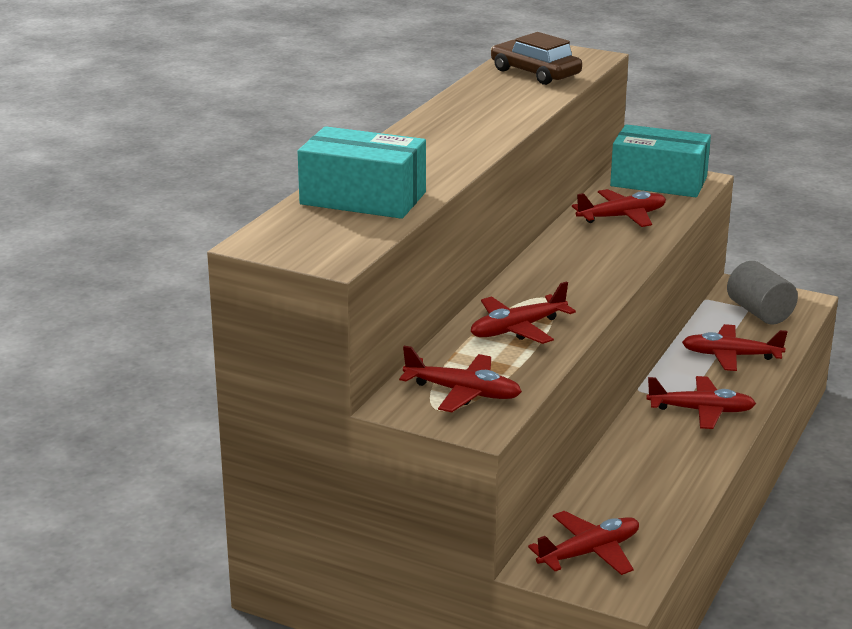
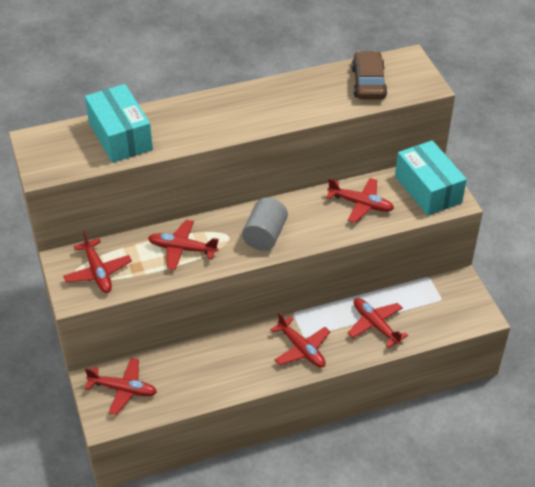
camera: 45 degrees right, 20 degrees up
grey cylinder [727,261,798,324] -> grey cylinder moved to [242,197,288,251]

